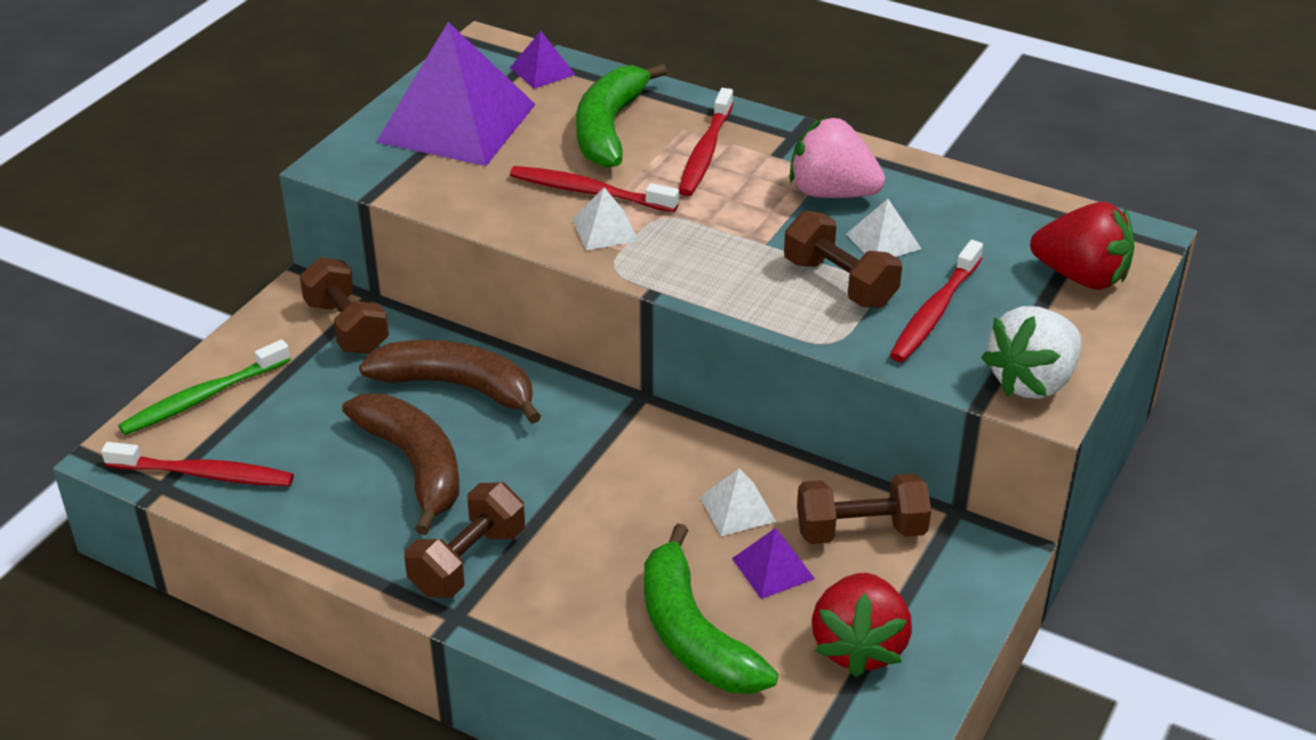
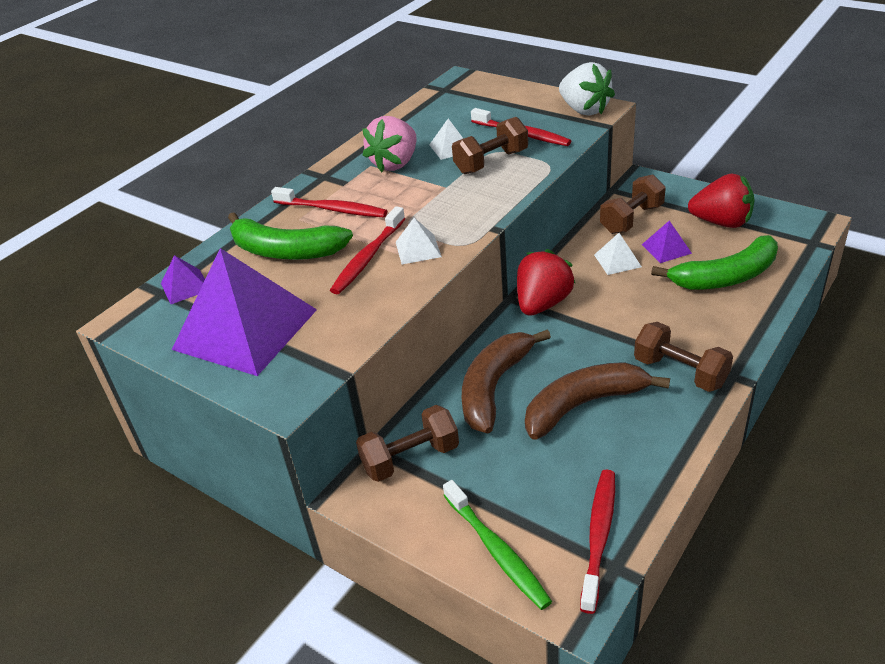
camera: 80 degrees left, 0 degrees up
brown dumbbell [797,473,931,544] -> brown dumbbell turned 45 degrees clockwise [600,175,666,234]
red strawberry [1030,202,1134,290] -> red strawberry moved to [517,249,575,316]

